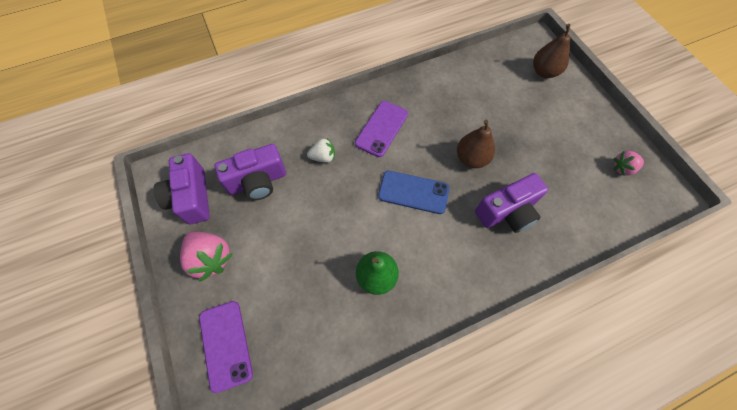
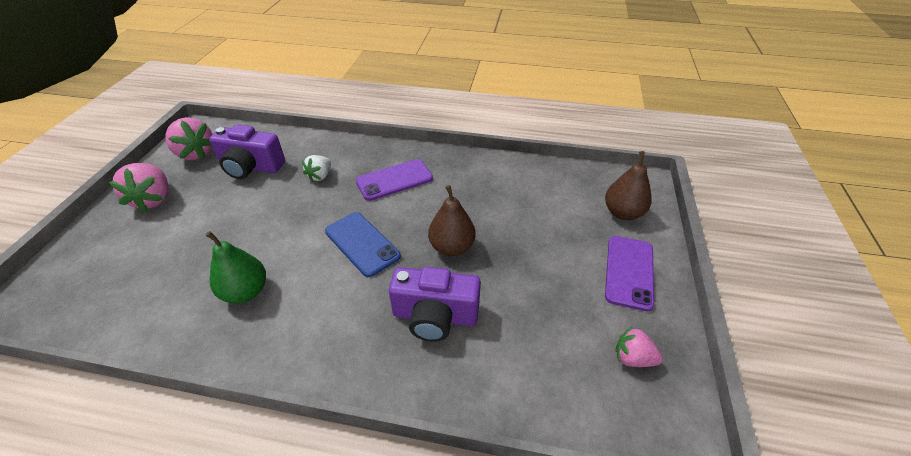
camera: 35 degrees right, 20 degrees down
purple camera [153,153,210,224] -> pink strawberry [165,117,213,160]
purple phone [199,301,253,393] -> purple phone moved to [605,236,654,311]
white strawberry [307,138,335,163] -> white strawberry turned 90 degrees clockwise [302,155,331,182]

